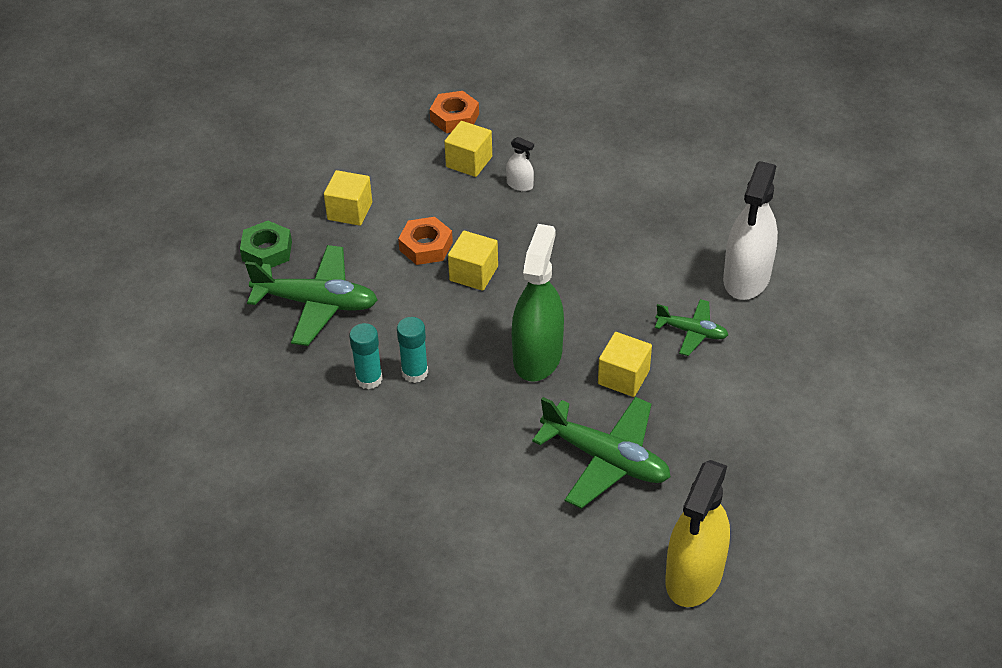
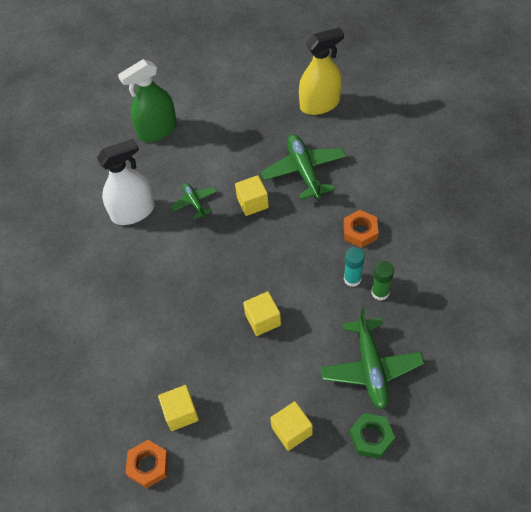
camera: 135 degrees left, 10 degrees up
green plane [245,245,378,346] -> green plane turned 150 degrees counterclockwise [320,307,424,410]
turquoise glue stick [349,323,383,389] -> green glue stick [371,261,394,301]
orange nut [398,217,453,265] -> orange nut moved to [343,210,378,248]
white spray bottle [506,137,534,191] -> none
green spray bottle [512,224,564,382] -> green spray bottle moved to [118,59,177,142]

